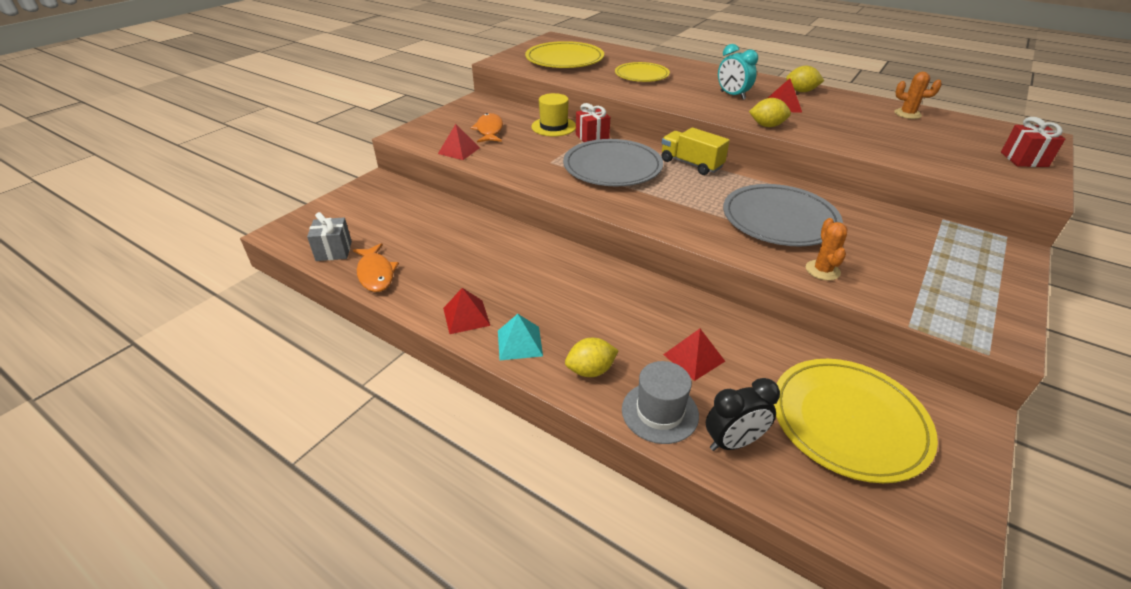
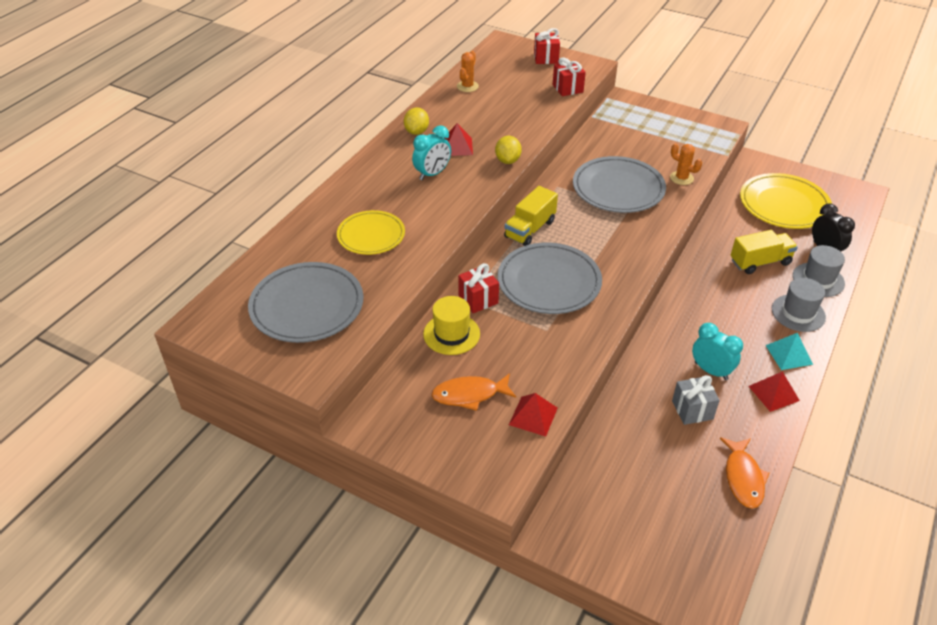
camera: 95 degrees left, 5 degrees up
grey gift [307,212,352,261] -> grey gift moved to [672,375,720,425]
orange fish [353,243,399,292] -> orange fish turned 120 degrees clockwise [720,437,770,509]
yellow plate [525,41,604,68] -> grey plate [248,262,363,343]
yellow lemon [565,338,619,377] -> grey hat [772,278,826,332]
red pyramid [663,329,725,381] -> yellow truck [731,230,798,274]
orange cactus [806,218,848,281] -> orange cactus turned 45 degrees clockwise [670,143,702,185]
none -> red gift [553,57,586,96]
none -> turquoise clock [692,323,743,380]

